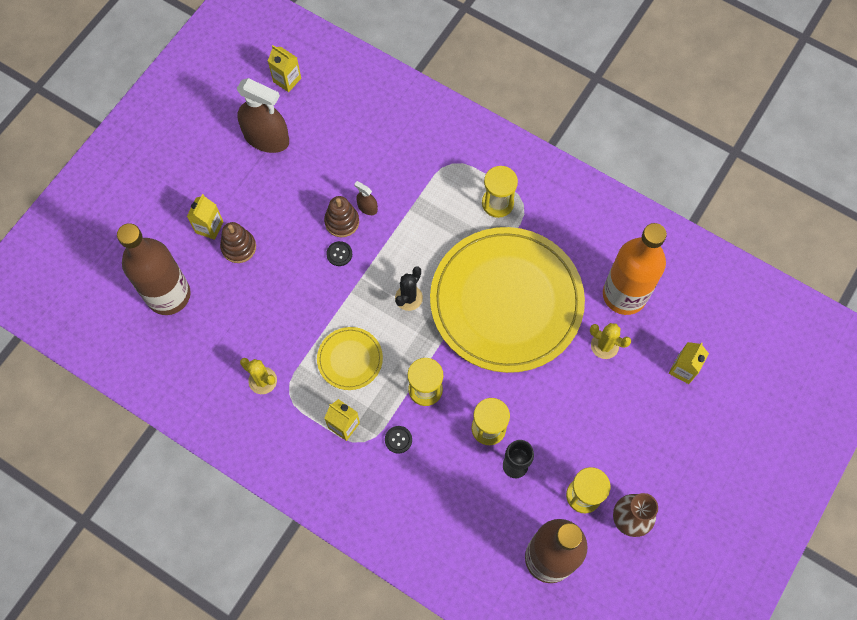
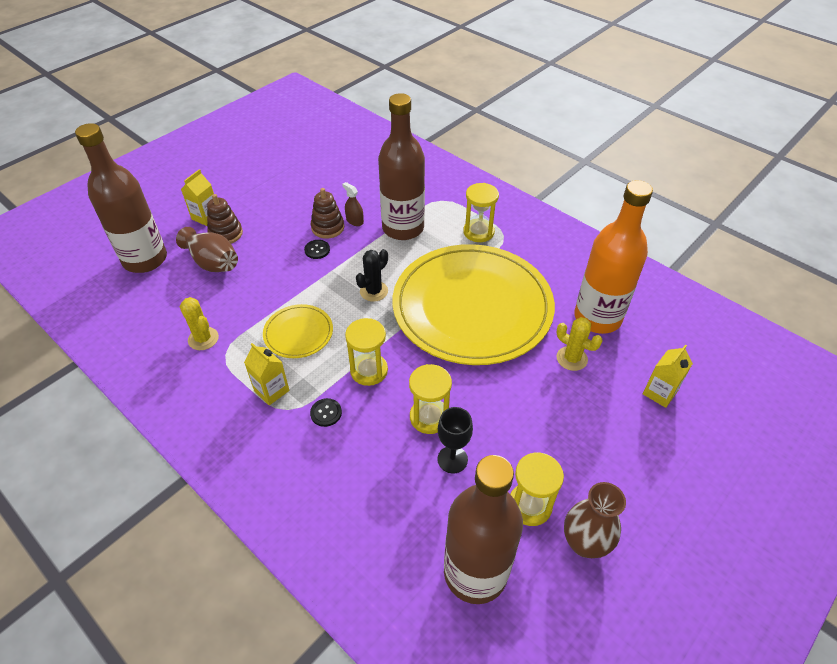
camera: 10 degrees right, 20 degrees down
brown spray bottle [237,78,289,153] -> none
yellow carton [268,45,301,92] -> none
none -> brown vase [176,227,238,272]
none -> brown bottle [378,93,425,240]

